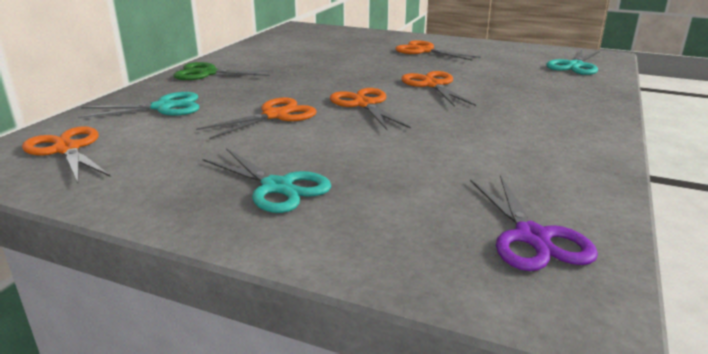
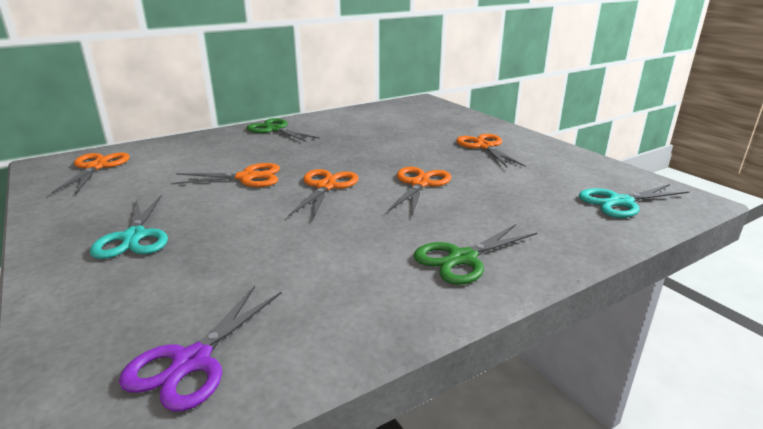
camera: 35 degrees right, 0 degrees up
turquoise scissors [78,92,199,118] -> none
none -> green scissors [413,224,537,285]

